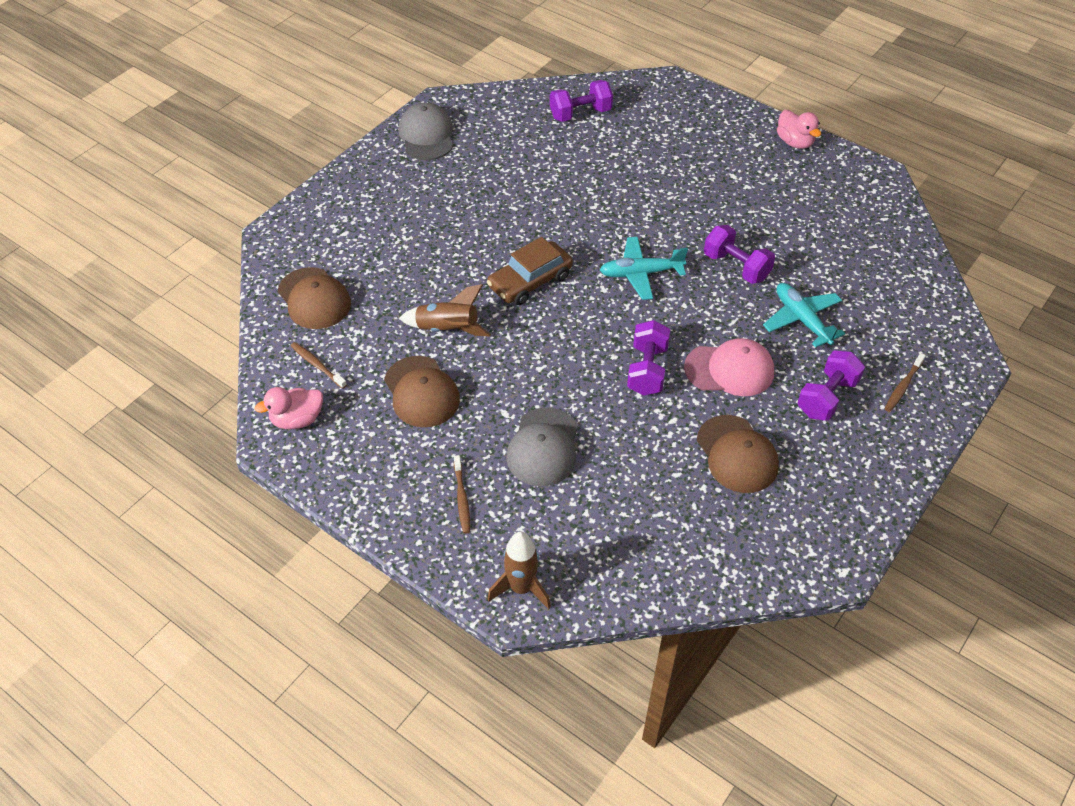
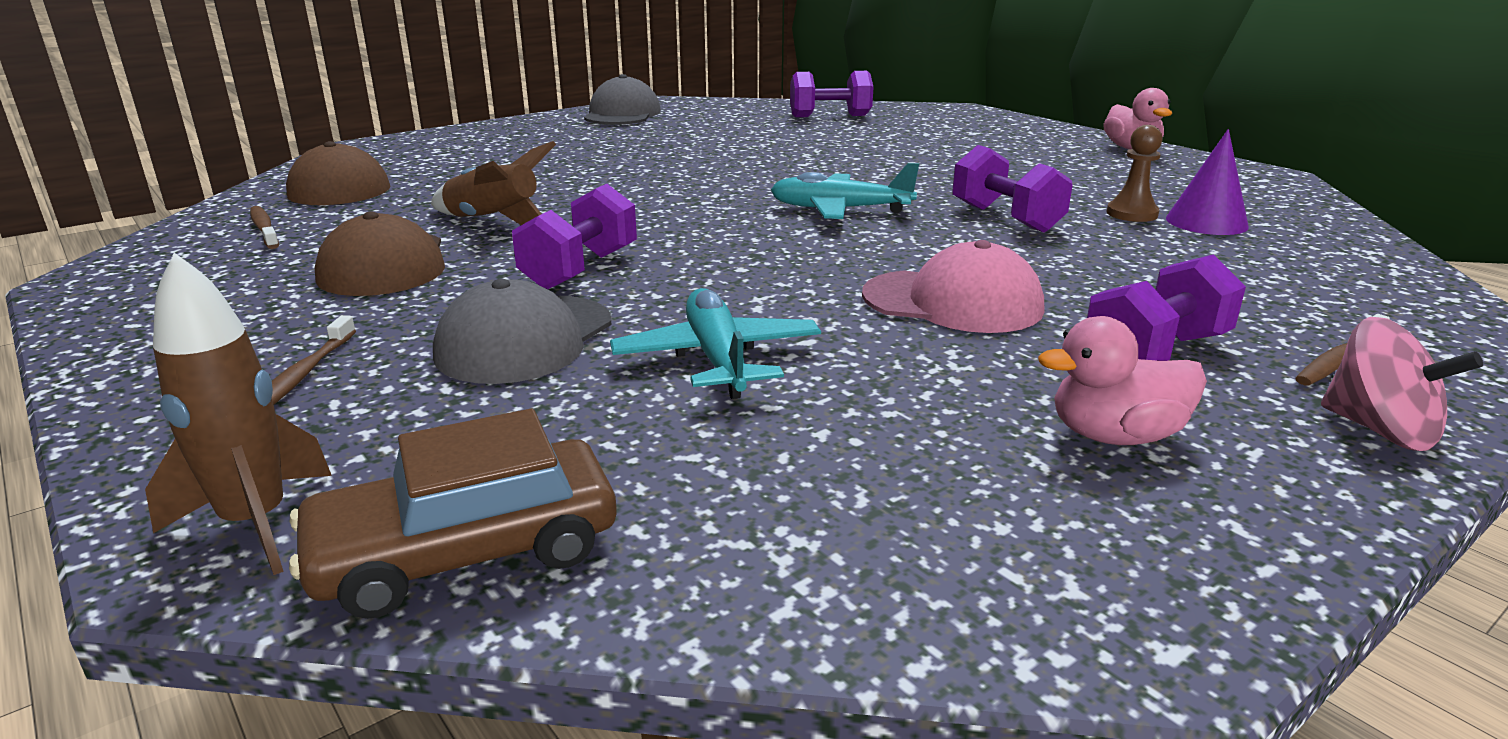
camera: 15 degrees right, 25 degrees down
pink duck [254,387,323,429] -> pink duck moved to [1038,316,1207,445]
brown car [487,237,573,305] -> brown car moved to [289,409,617,619]
purple dumbbell [627,320,670,396] -> purple dumbbell moved to [512,184,637,289]
brown cap [697,415,779,493] -> none
turquoise plane [763,283,845,348] -> turquoise plane moved to [610,288,821,399]
none -> brown pawn [1107,125,1162,222]
none -> purple cone [1166,129,1249,235]
none -> pink spinning top [1321,317,1483,451]

